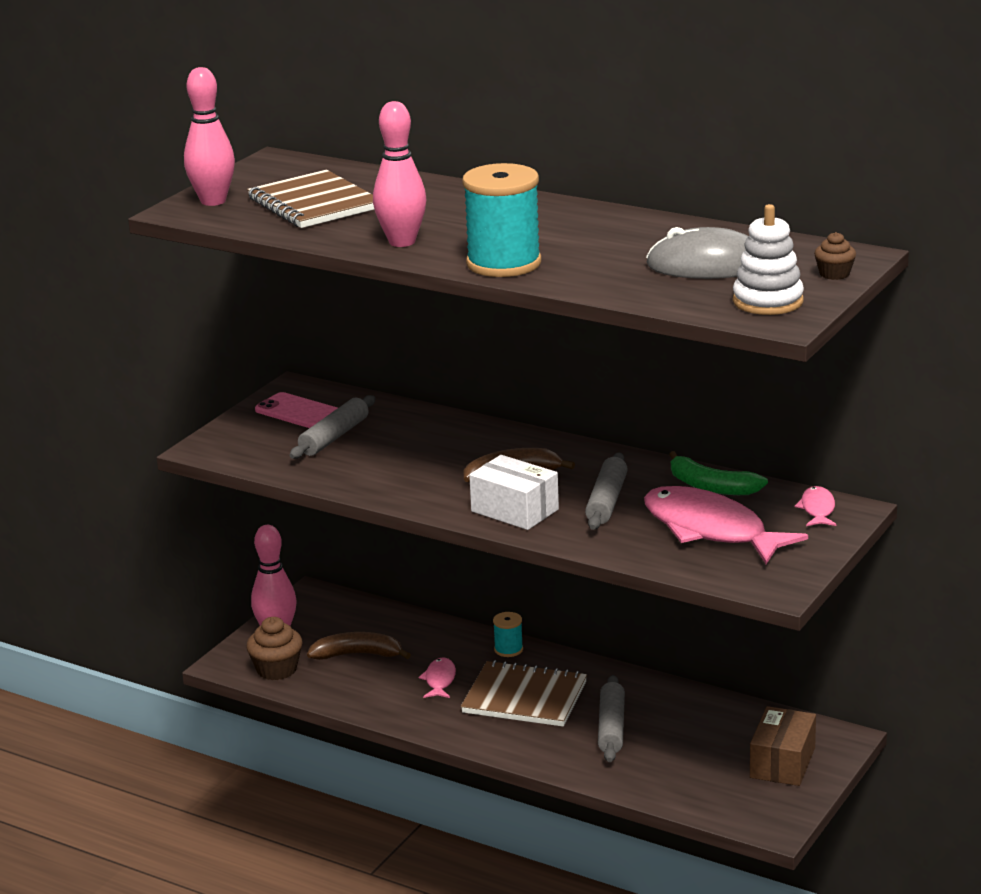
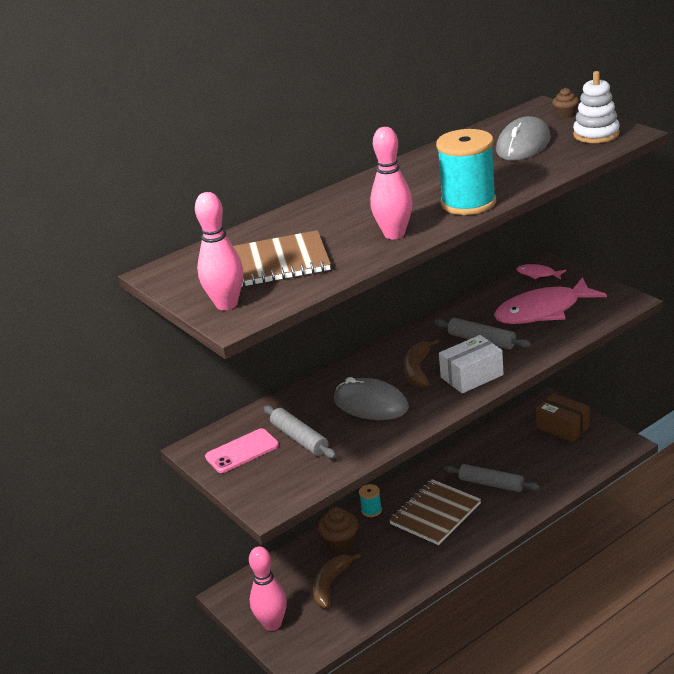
camera: 65 degrees left, 5 degrees up
brown cupcake [246,617,303,680] -> brown cupcake moved to [318,507,358,552]
pink fish [419,657,456,698] -> none
green banana [669,451,768,495] -> none
none -> grey mouse [334,377,409,420]

